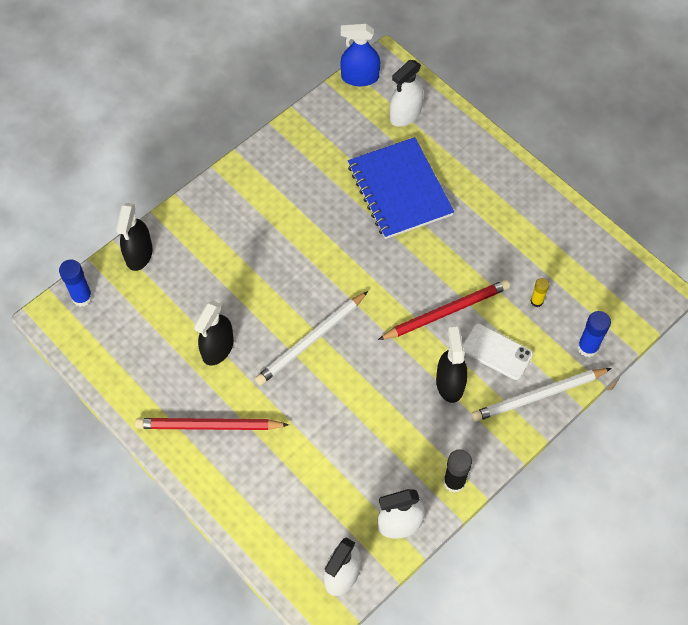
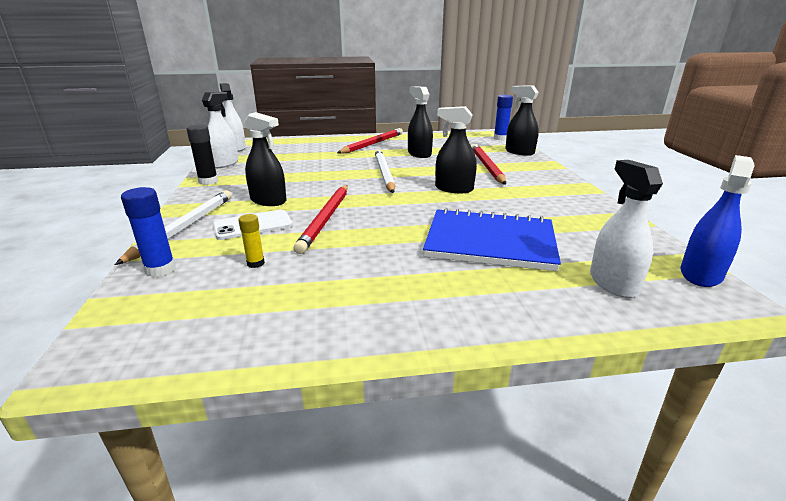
camera: 125 degrees right, 35 degrees down
none -> black spray bottle [435,106,477,193]
none -> red pencil [472,144,506,185]

